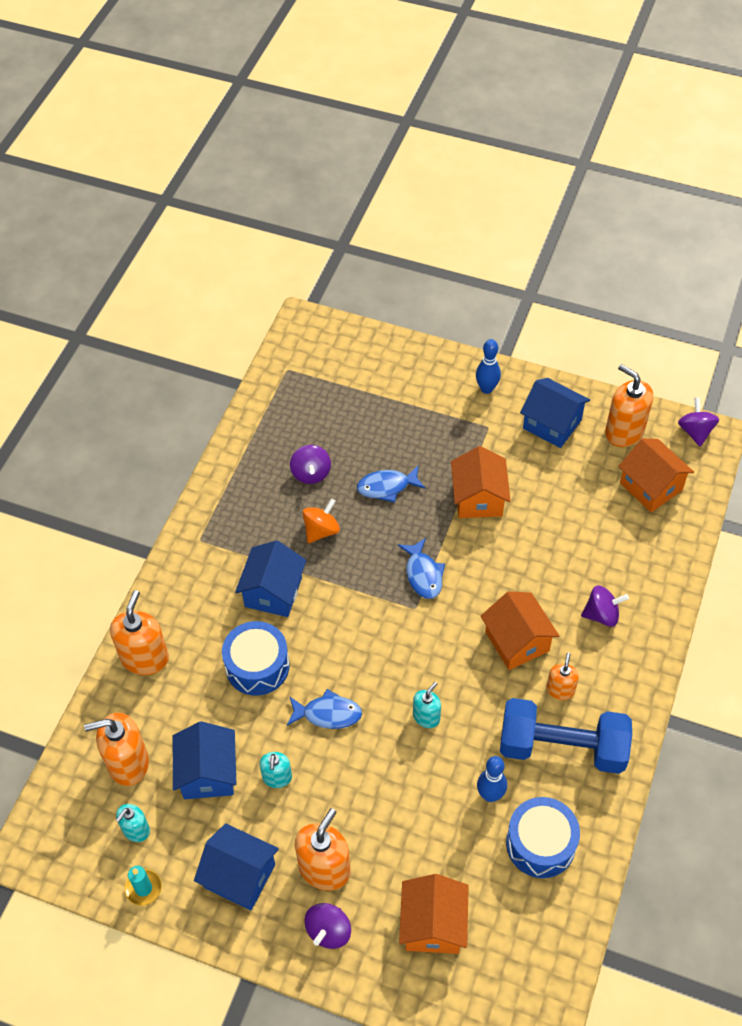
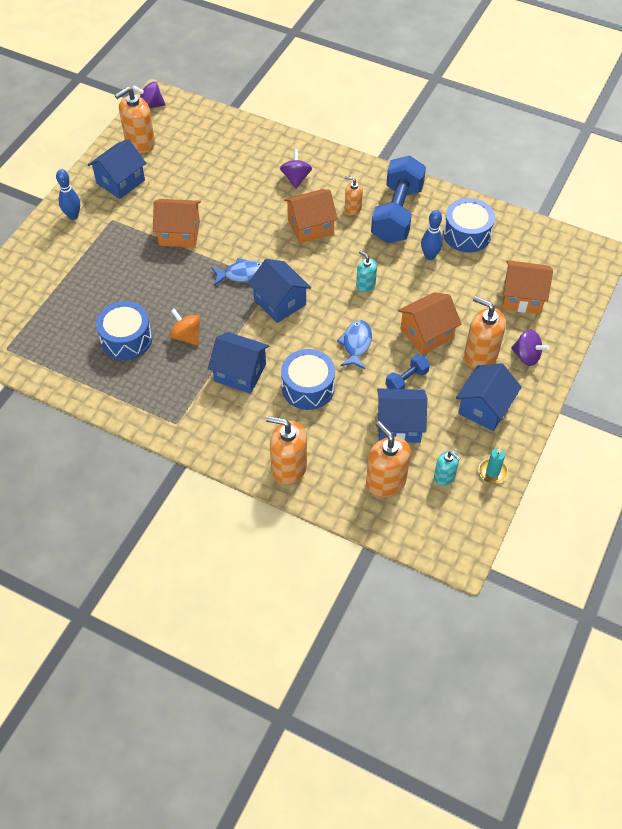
camera: 85 degrees left, 0 degrees up
orange soap dispenser [84,713,149,786] -> orange soap dispenser turned 150 degrees clockwise [366,421,411,497]
turquoise soap dispenser [259,752,292,788] -> blue dumbbell [385,354,430,389]
purple spinning top [290,445,331,484] -> blue drum [96,301,152,360]
blue fish [357,465,426,503] -> none
orange house [618,438,694,512] -> orange house moved to [398,292,461,354]
none -> blue house [248,259,311,323]

